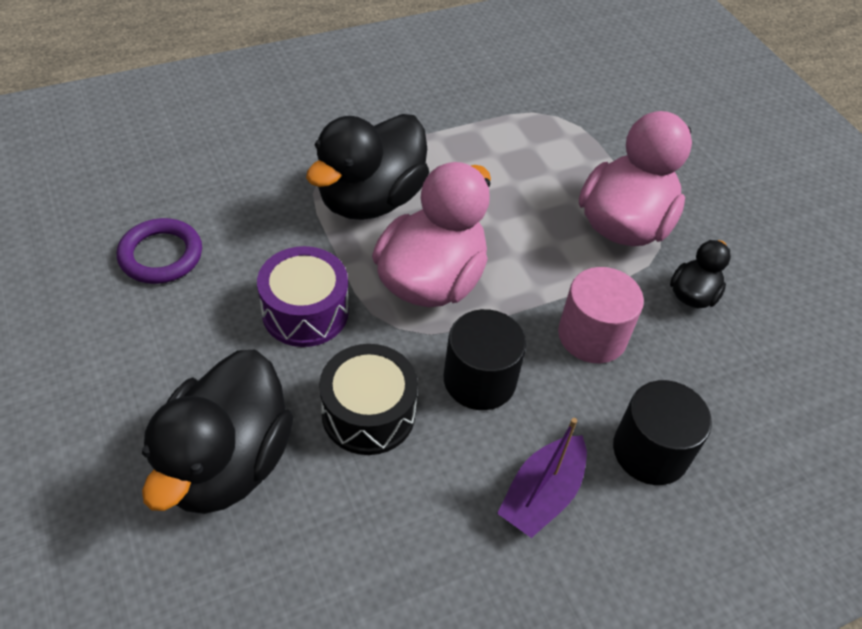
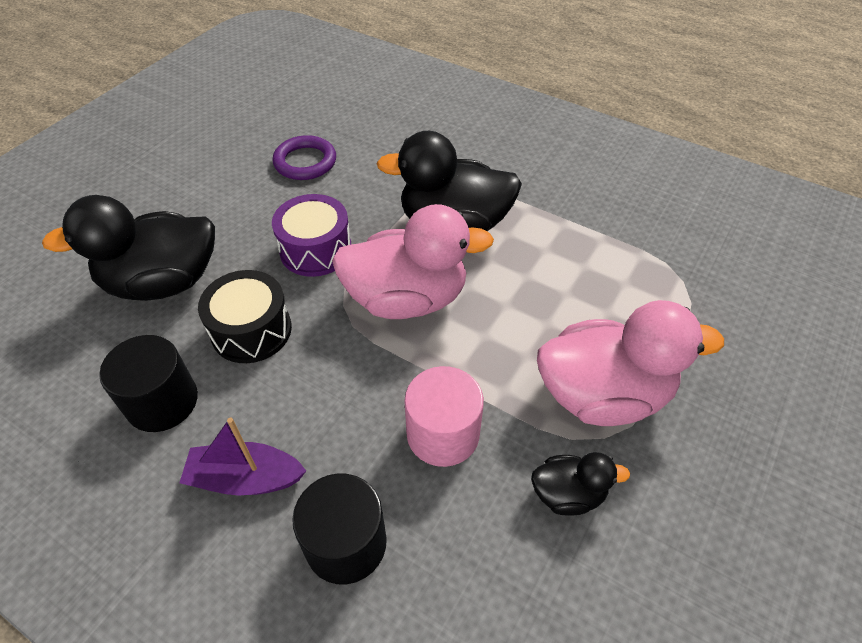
camera: 60 degrees right, 0 degrees up
black cylinder [444,309,526,410] -> black cylinder moved to [99,335,198,432]

